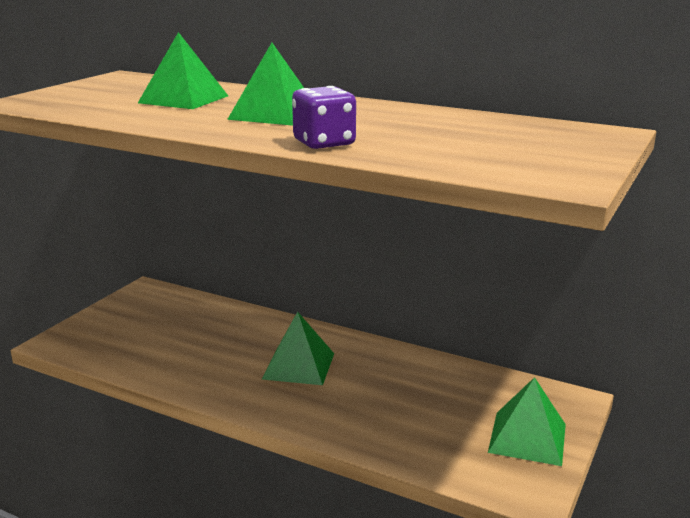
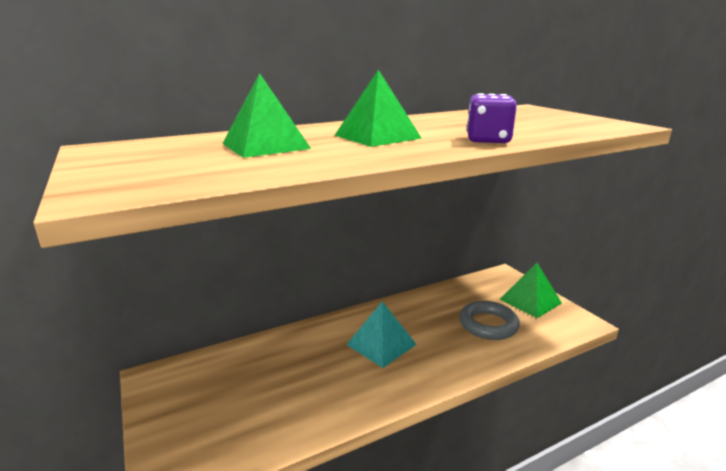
camera: 55 degrees left, 0 degrees up
green pyramid [262,312,334,385] -> turquoise pyramid [346,301,417,368]
none -> grey ring [459,301,520,340]

